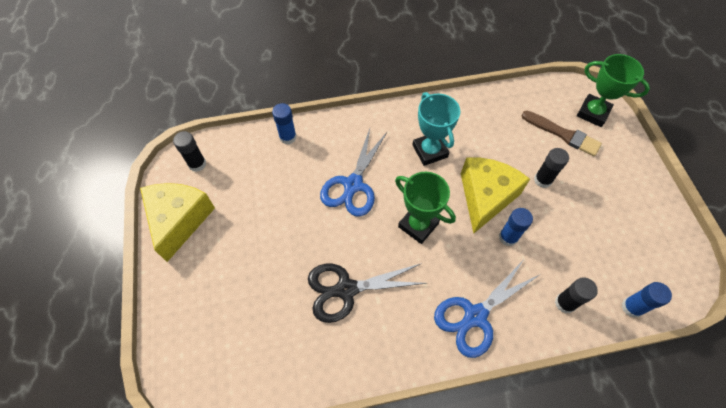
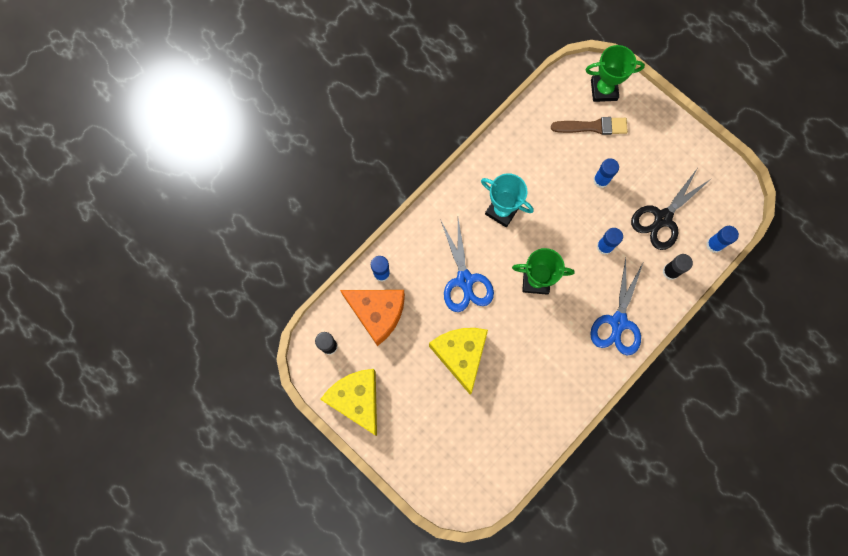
camera: 35 degrees left, 15 degrees up
black scissors [308,263,427,323] -> black scissors moved to [631,169,711,250]
yellow cheese [461,157,530,234] -> yellow cheese moved to [429,328,488,394]
black glue stick [534,148,569,188] -> blue glue stick [593,158,619,188]
none -> orange cheese [340,290,405,346]

